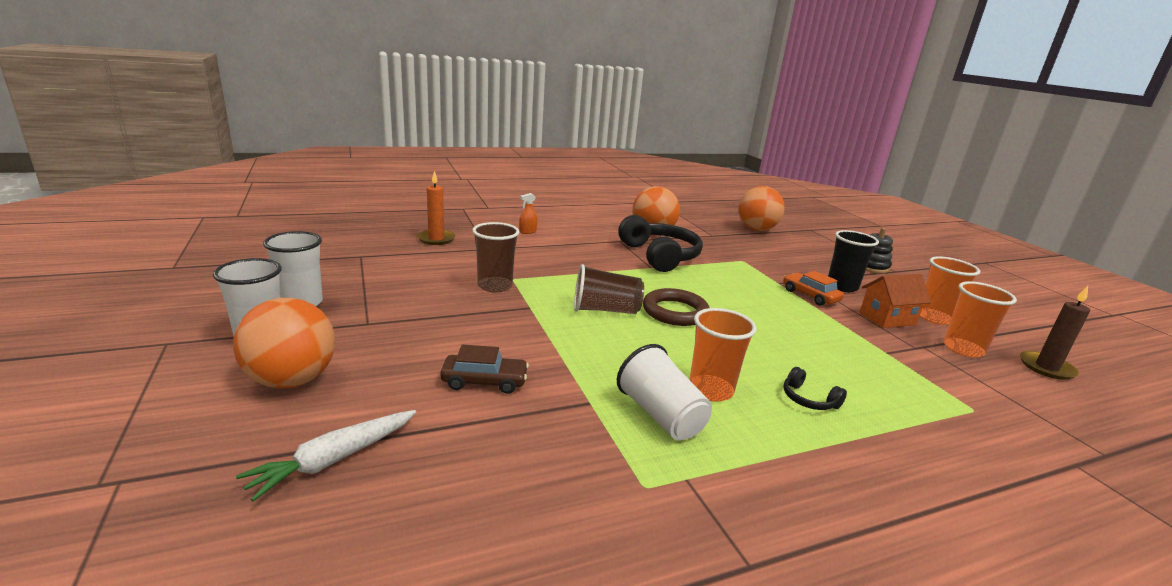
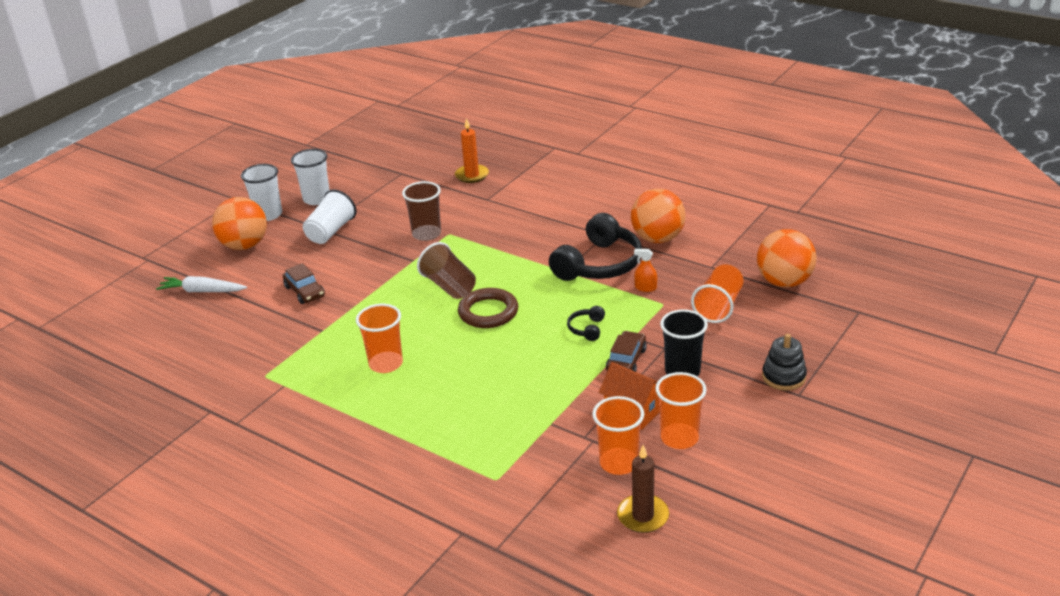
camera: 60 degrees right, 10 degrees up
orange spray bottle [519,193,537,234] -> orange spray bottle moved to [634,249,657,292]
white cup [617,344,712,440] -> white cup moved to [303,189,356,244]
orange car [783,271,844,306] -> brown car [606,331,647,372]
black headphones [783,367,847,410] -> black headphones moved to [567,306,605,341]
none -> orange cup [691,264,744,323]

